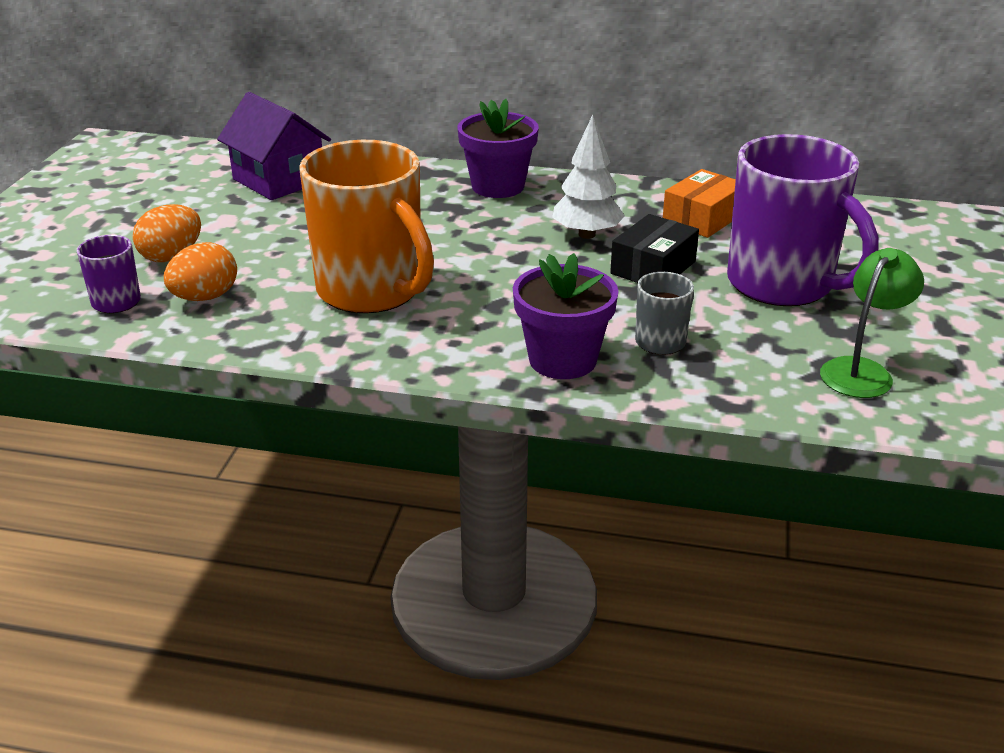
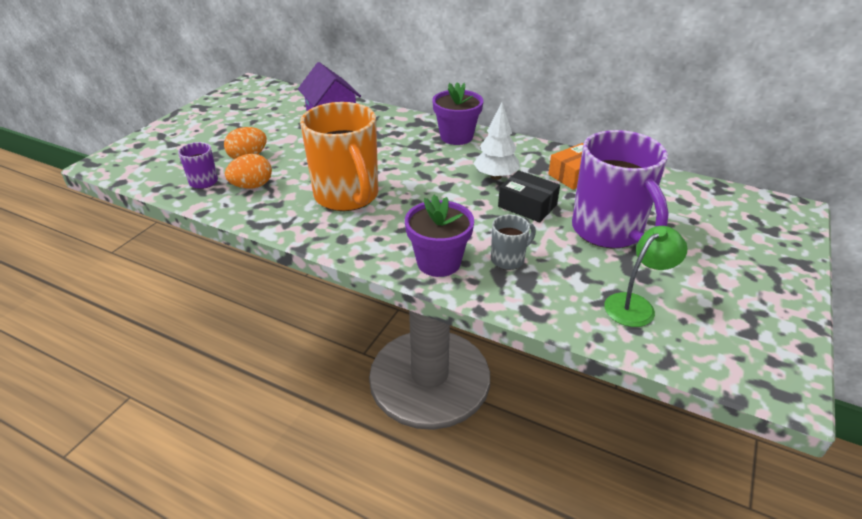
camera: 15 degrees right, 5 degrees up
black box [610,214,699,283] -> black box turned 75 degrees clockwise [498,170,560,223]

